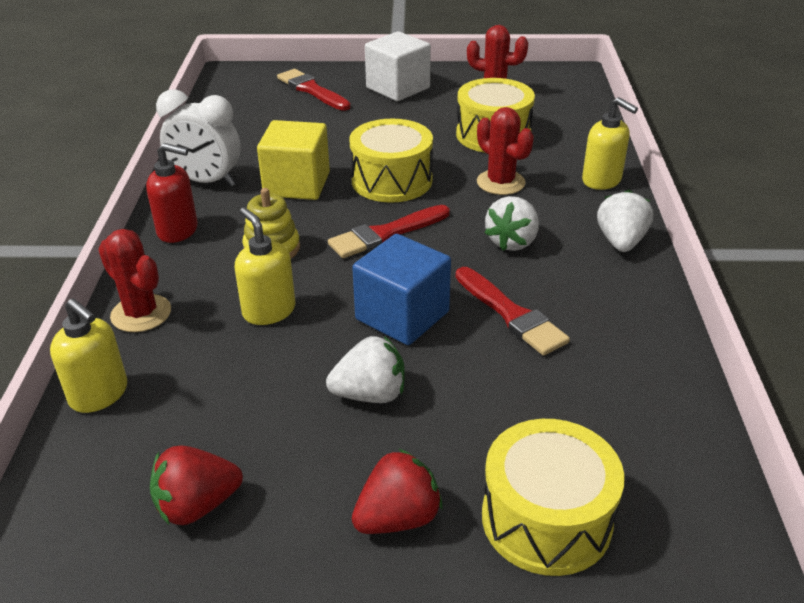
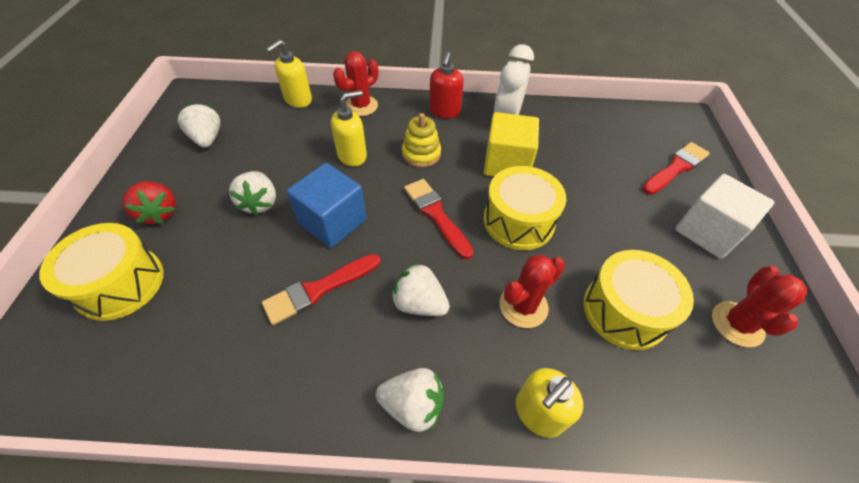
camera: 90 degrees right, 15 degrees up
red strawberry [150,445,243,525] -> white strawberry [178,103,221,148]

